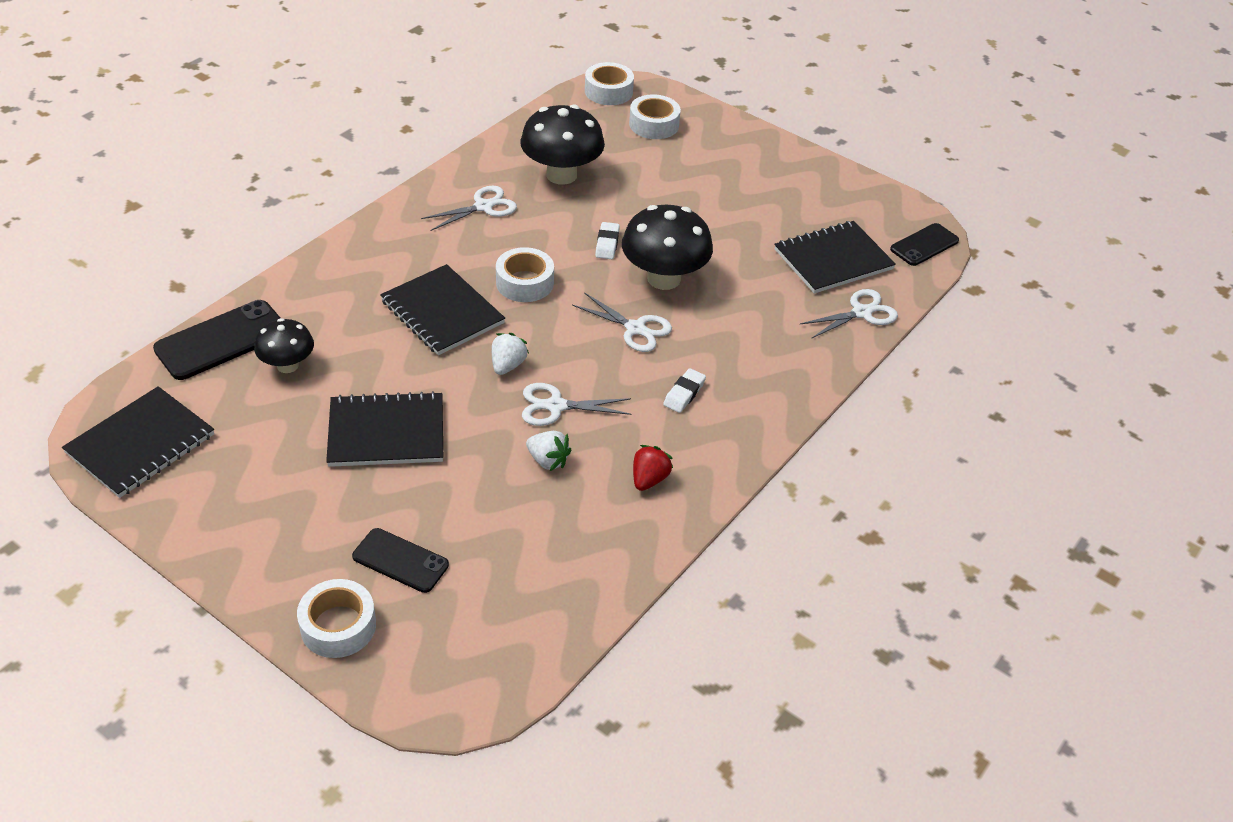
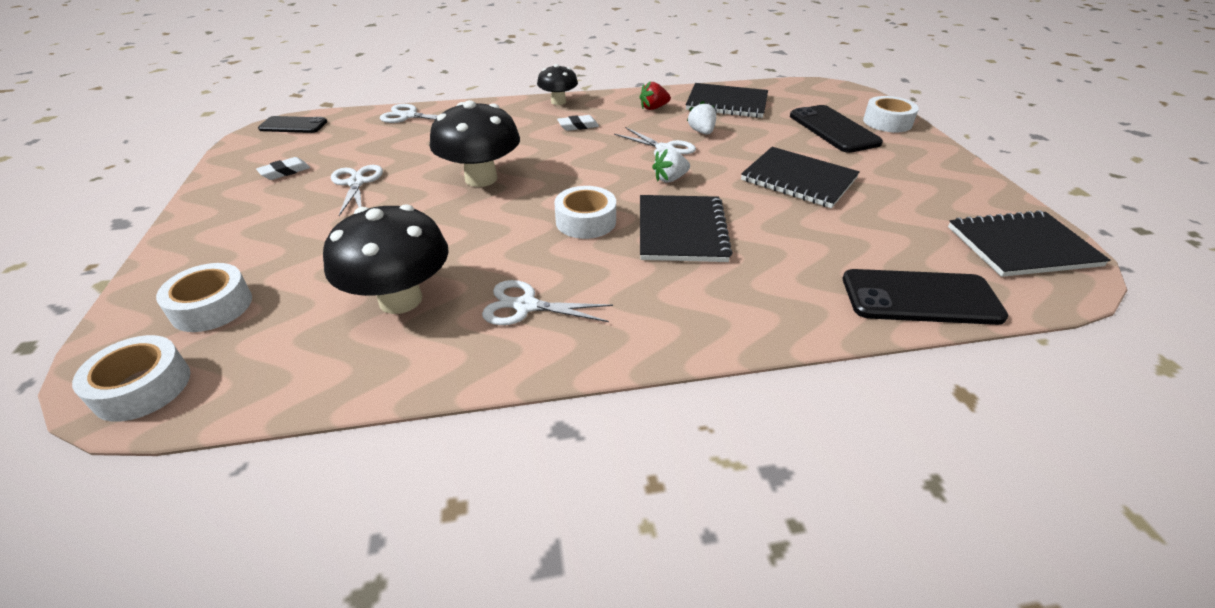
camera: 135 degrees left, 5 degrees down
black mushroom [254,318,314,373] -> black mushroom moved to [537,64,578,105]
black phone [352,528,449,593] -> black phone [790,105,883,153], size x1.56
white scissors [572,292,672,352] -> white scissors moved to [331,165,383,216]
white eraser [595,222,620,259] -> white eraser moved to [256,157,310,180]
black notebook [774,221,896,294] -> black notebook moved to [686,83,768,118]

